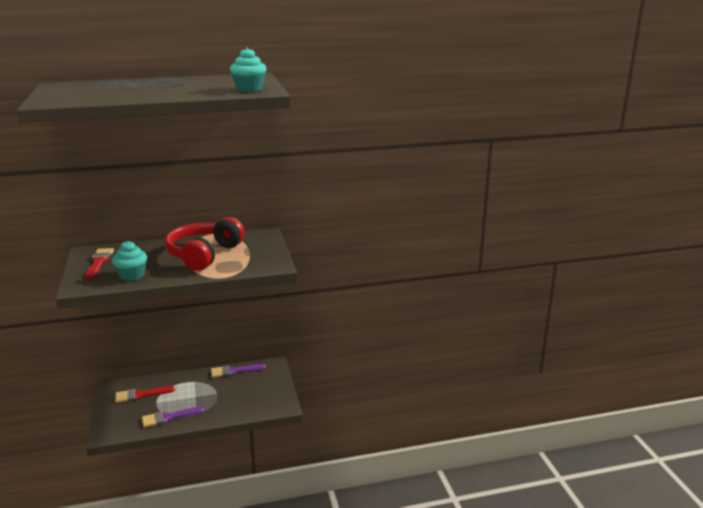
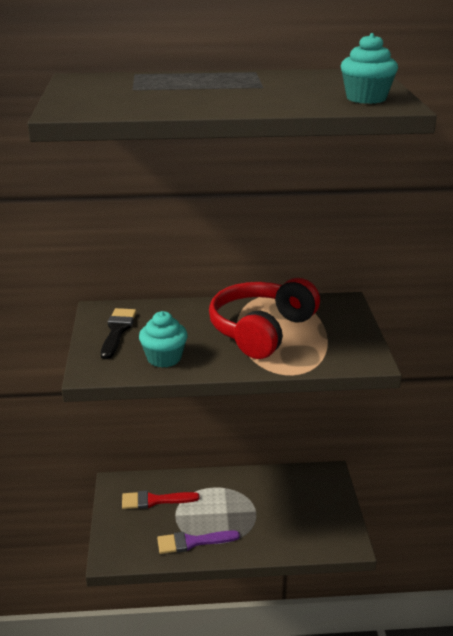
camera: 10 degrees right, 5 degrees up
red brush [85,248,114,279] -> black brush [101,308,137,359]
purple brush [211,364,266,378] -> none

